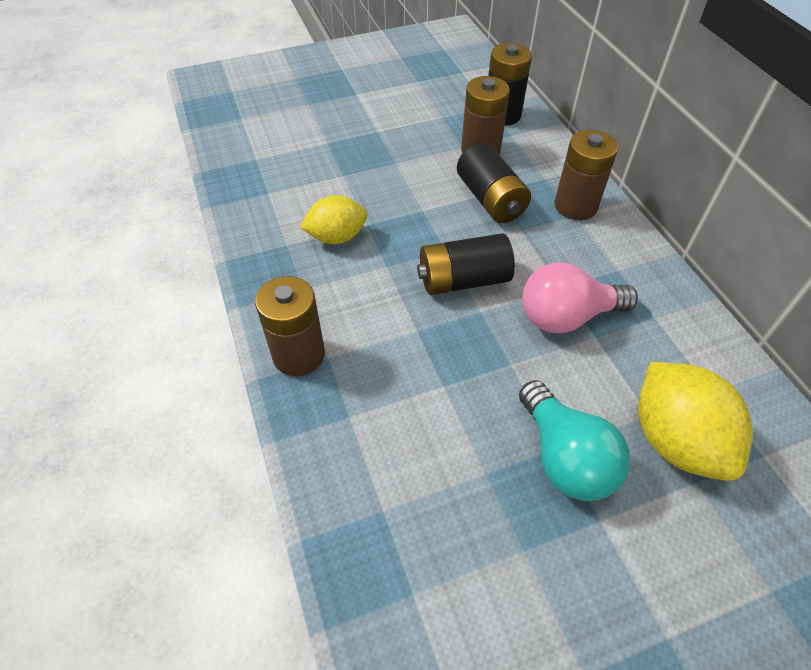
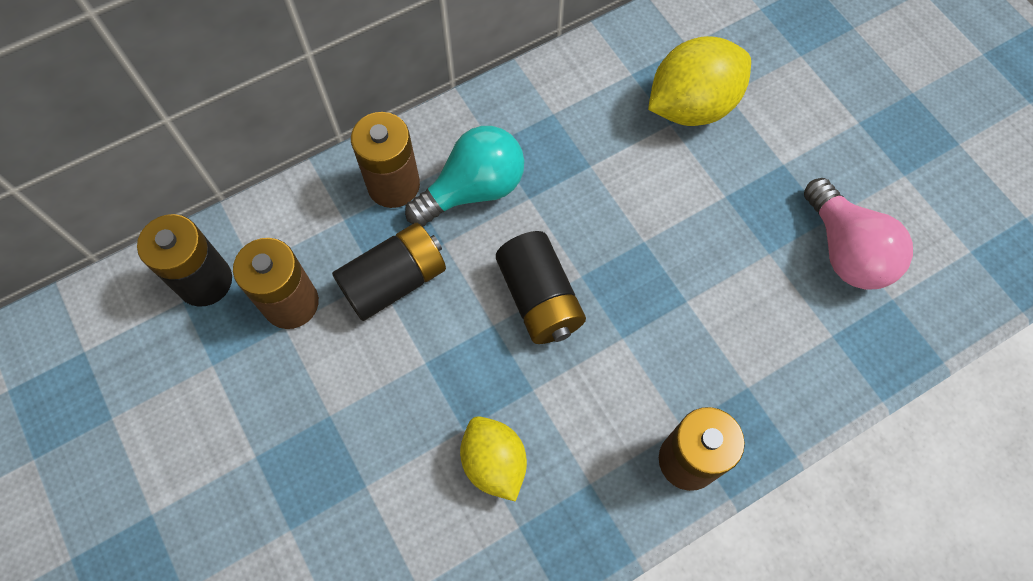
camera: 100 degrees left, 15 degrees up
turquoise light bulb [519,380,630,501] -> turquoise light bulb moved to [405,126,524,227]
pink light bulb [522,262,638,333] -> pink light bulb moved to [804,178,913,290]

